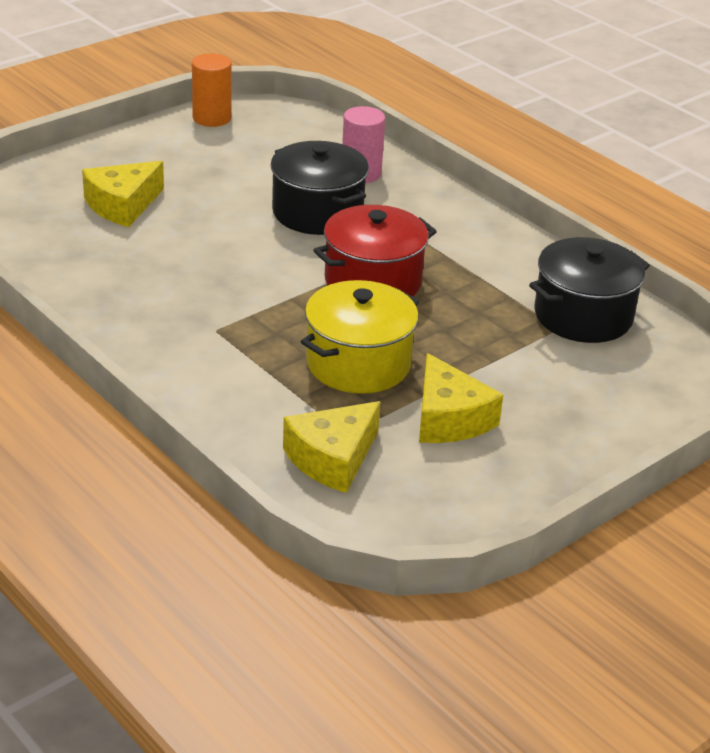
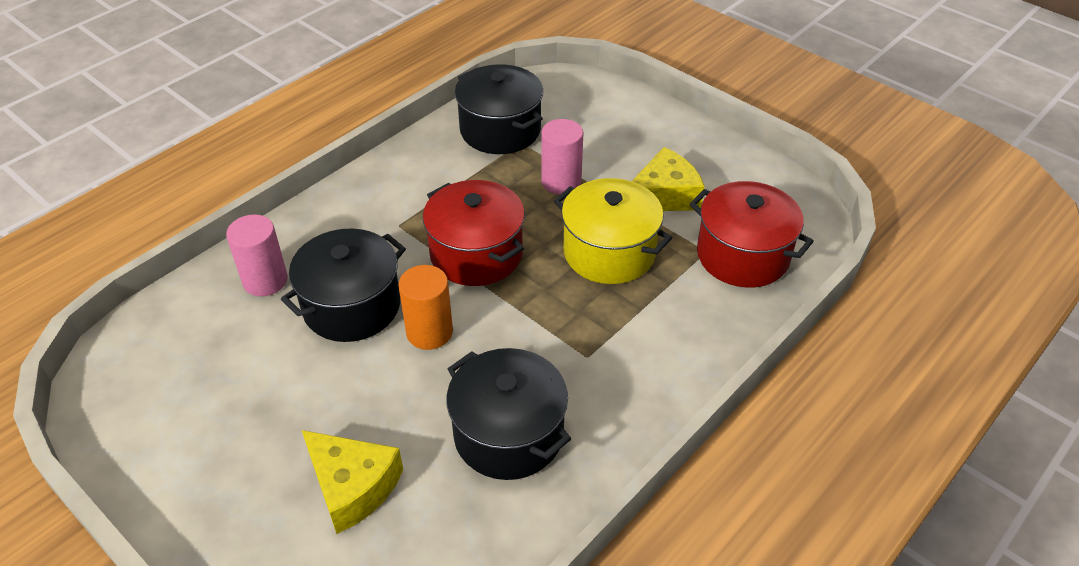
camera: 95 degrees left, 10 degrees up
orange cylinder [192,53,231,127] -> orange cylinder moved to [398,265,453,350]
yellow cheese [283,401,381,493] -> red pot [690,181,814,288]
none -> black pot [446,348,571,480]
none -> pink cylinder [541,119,583,195]

